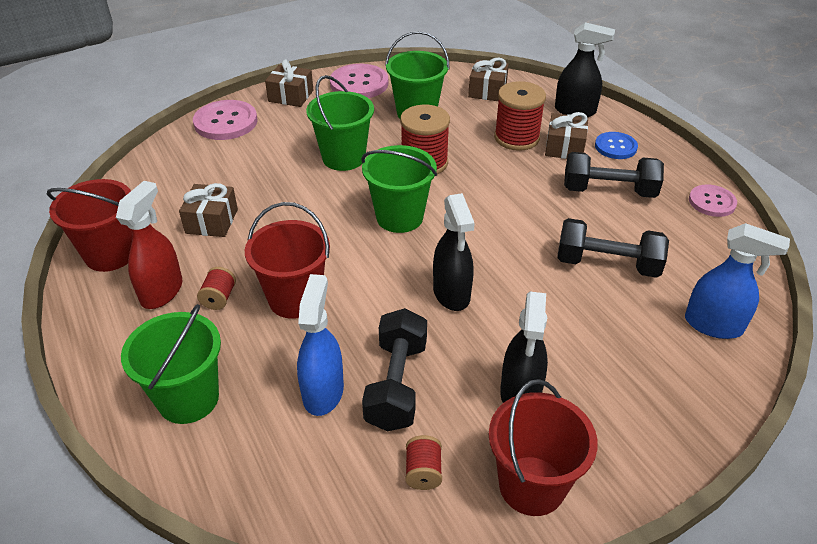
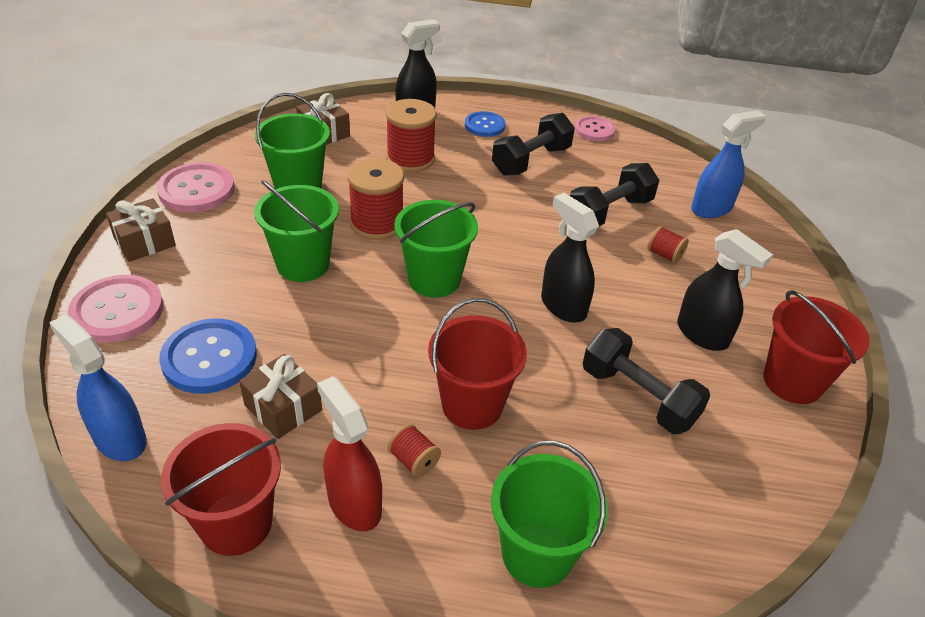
camera: 55 degrees left, 0 degrees up
blue spray bottle [297,274,344,416] -> blue spray bottle moved to [49,315,147,461]
red spool [405,435,442,490] -> red spool moved to [647,226,689,264]
black spray bottle [433,193,475,311] -> black spray bottle turned 150 degrees counterclockwise [541,193,599,323]
brown gift [545,112,588,159] -> none
none -> blue button [159,318,257,394]

